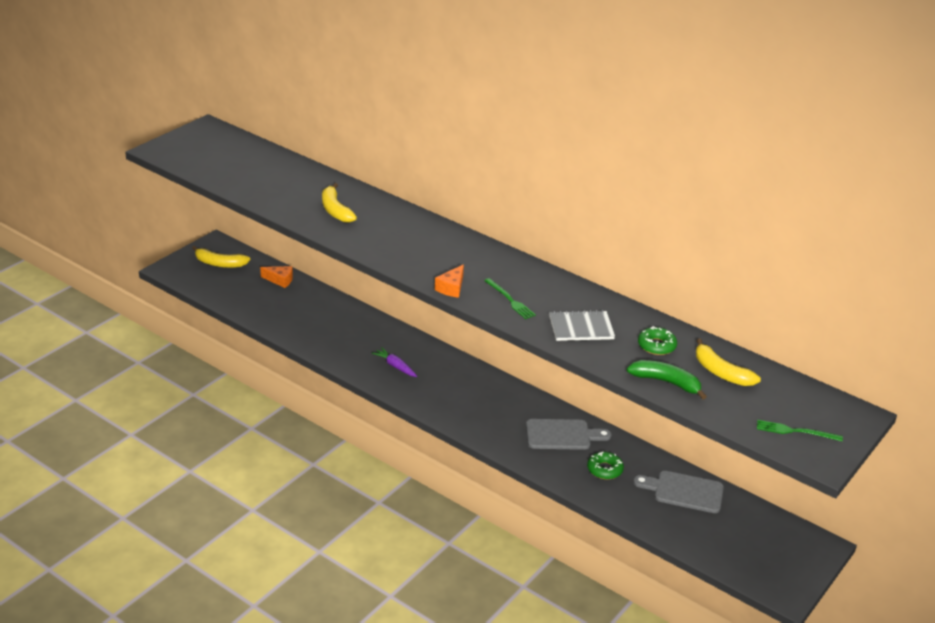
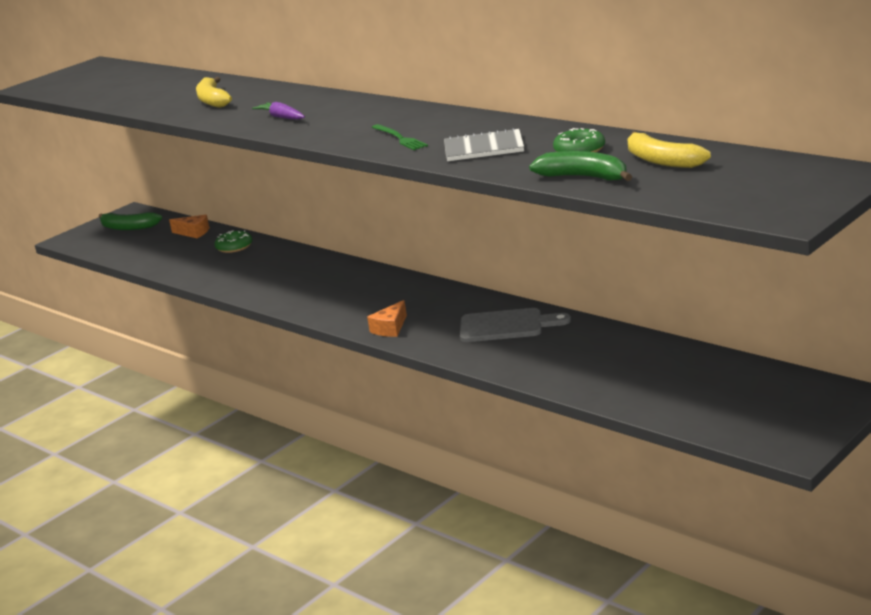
camera: 10 degrees right, 10 degrees down
yellow banana [192,246,250,268] -> green banana [99,212,162,230]
purple carrot [372,347,417,377] -> purple carrot moved to [252,102,305,119]
orange cheese [435,264,464,298] -> orange cheese moved to [367,300,407,337]
green donut [587,452,624,479] -> green donut moved to [214,230,252,253]
grey cutting board [633,471,724,513] -> none
green fork [757,420,843,441] -> none

